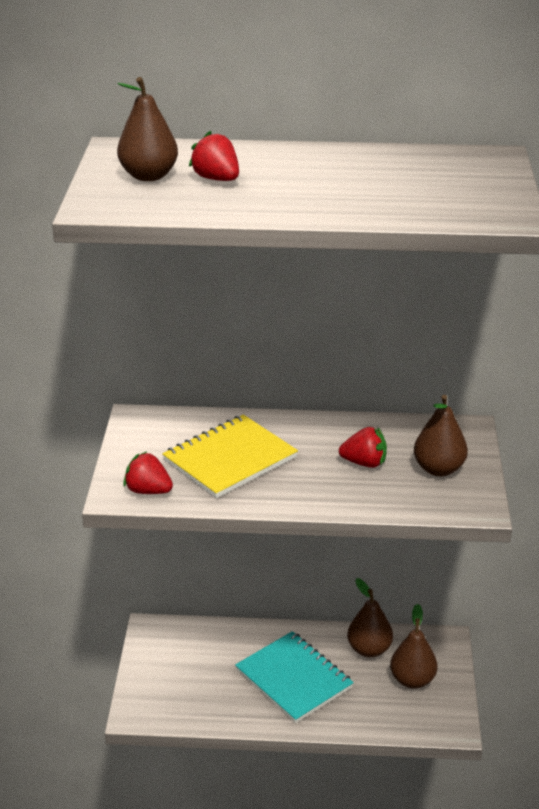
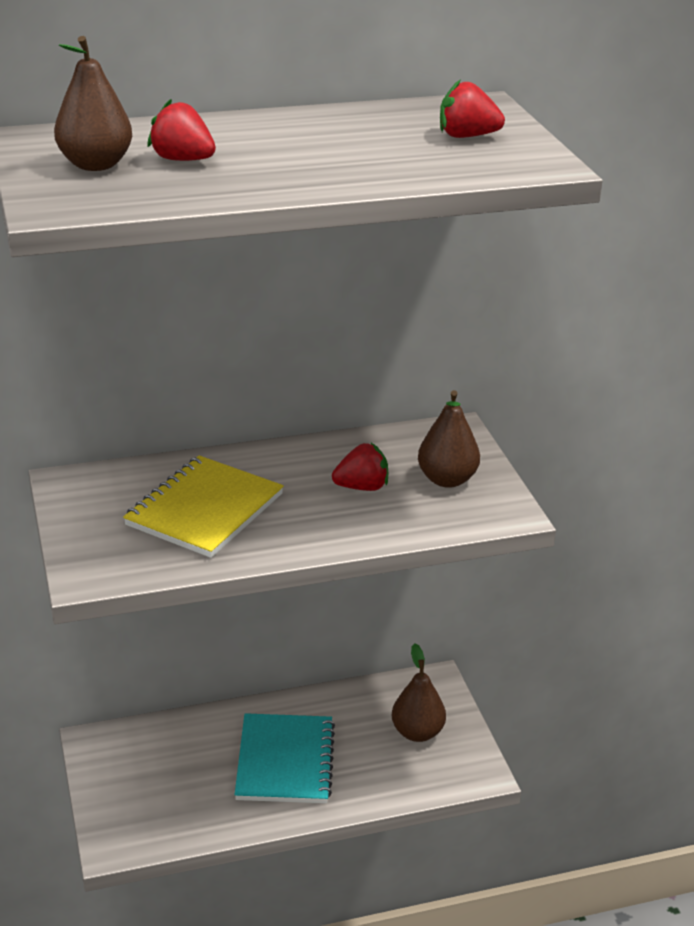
camera: 20 degrees left, 0 degrees up
red strawberry [123,451,173,494] -> red strawberry moved to [440,79,505,138]
turquoise notebook [235,631,354,723] -> turquoise notebook turned 60 degrees clockwise [235,713,335,803]
brown pear [347,578,393,657] -> none

